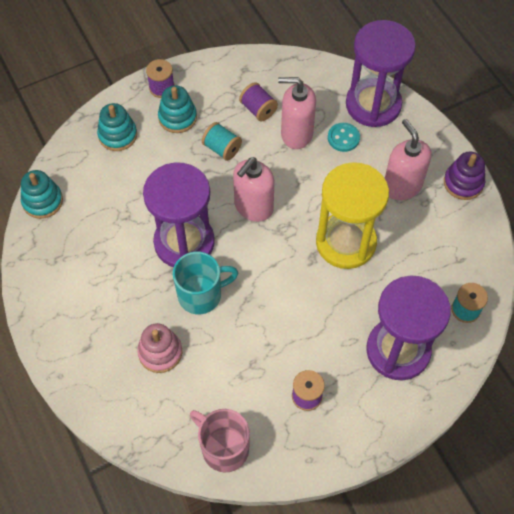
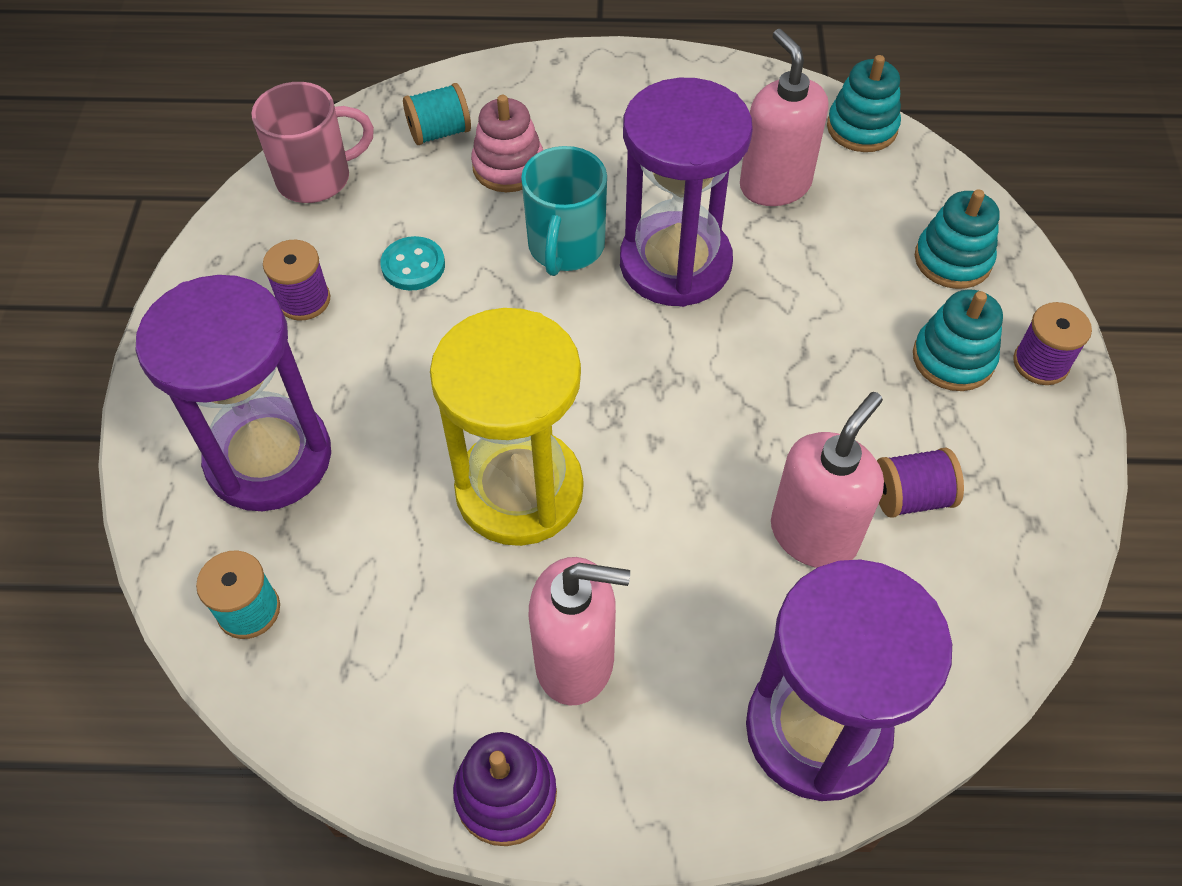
camera: 120 degrees right, 5 degrees down
turquoise spool [202,122,242,161] -> turquoise spool moved to [403,83,471,145]
pink soap dispenser [233,157,274,222] -> pink soap dispenser moved to [740,29,829,206]
turquoise button [328,123,360,152] -> turquoise button moved to [380,236,445,291]

